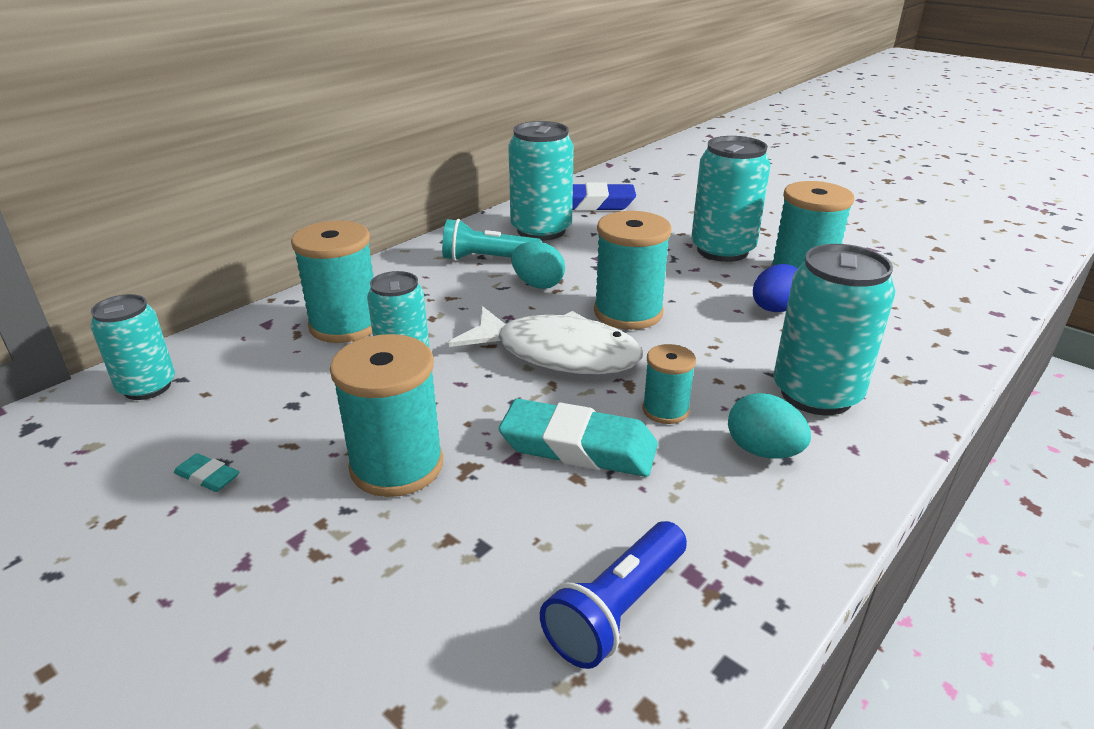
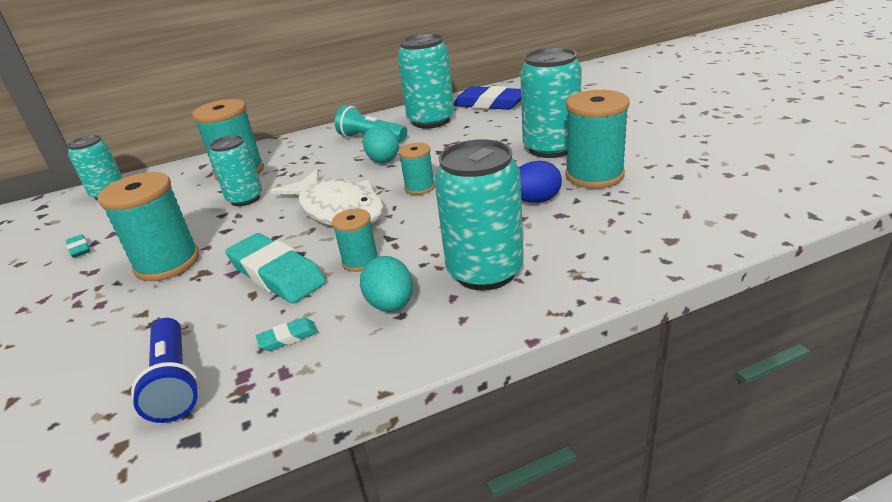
camera: 30 degrees right, 0 degrees up
blue flashlight [540,521,687,669] -> blue flashlight turned 90 degrees counterclockwise [131,318,200,423]
turquoise spool [594,211,672,330] -> turquoise spool [399,143,435,195], size x0.56
none -> turquoise eraser [256,317,318,351]

